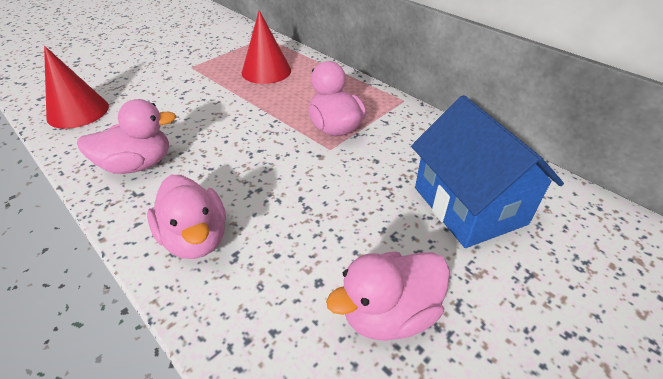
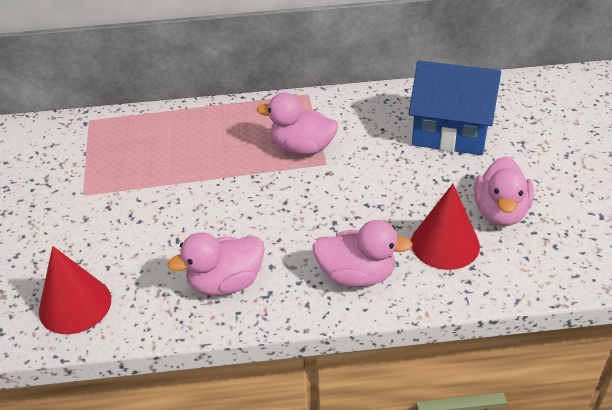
camera: 50 degrees left, 0 degrees up
pink duck [77,99,176,174] -> pink duck turned 135 degrees counterclockwise [167,233,265,296]
red cone [242,10,291,84] -> red cone moved to [411,184,480,270]

